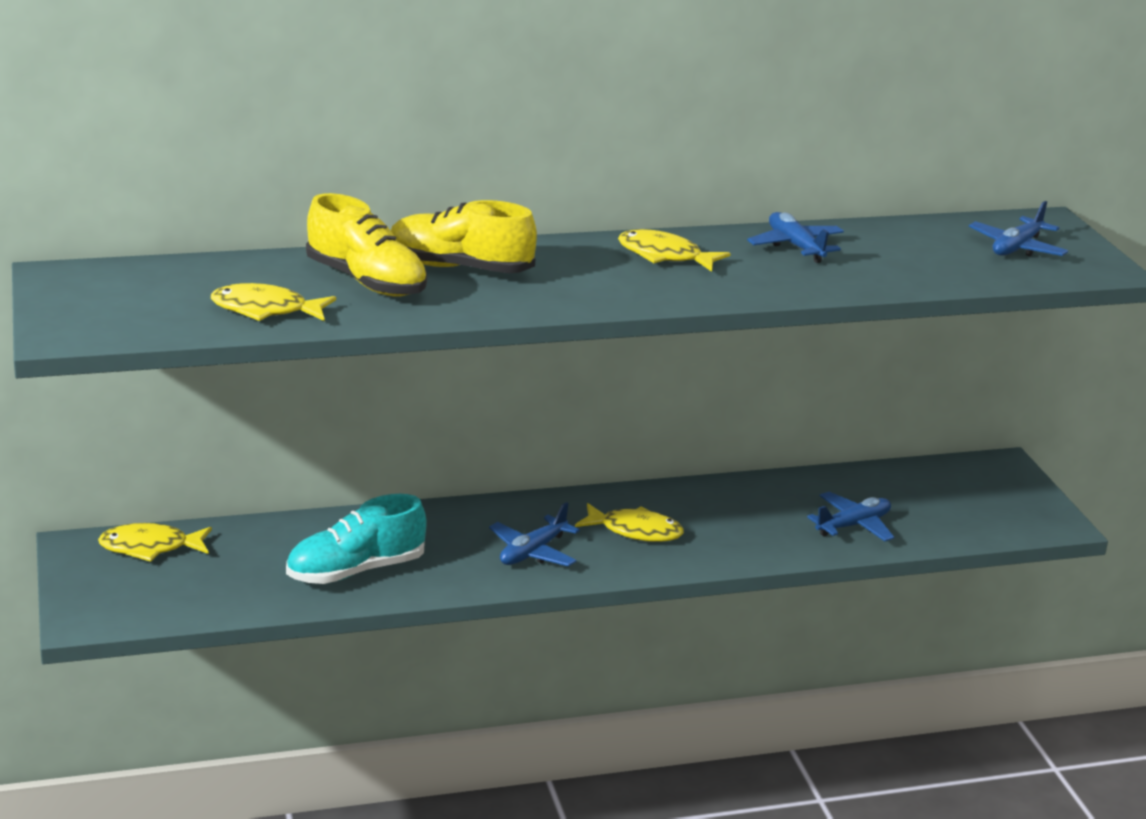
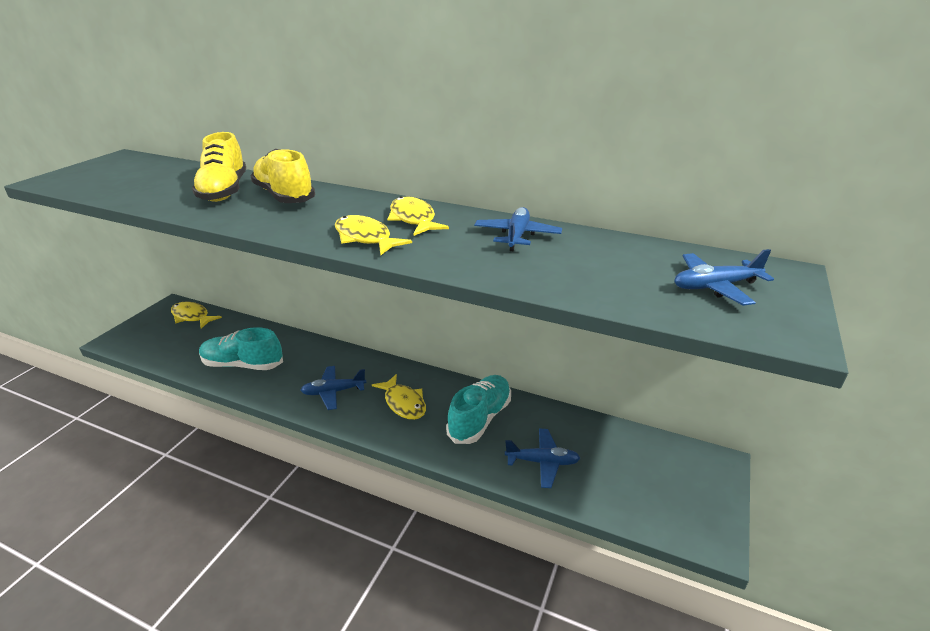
camera: 40 degrees right, 5 degrees up
yellow fish [211,283,336,321] -> yellow fish moved to [335,215,412,255]
none -> turquoise shoe [446,375,511,444]

